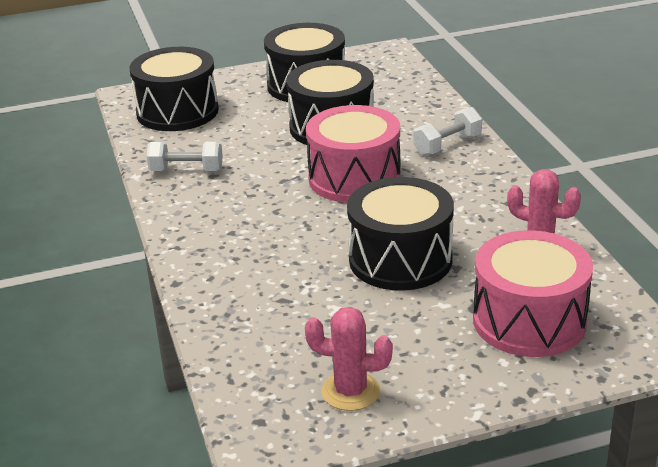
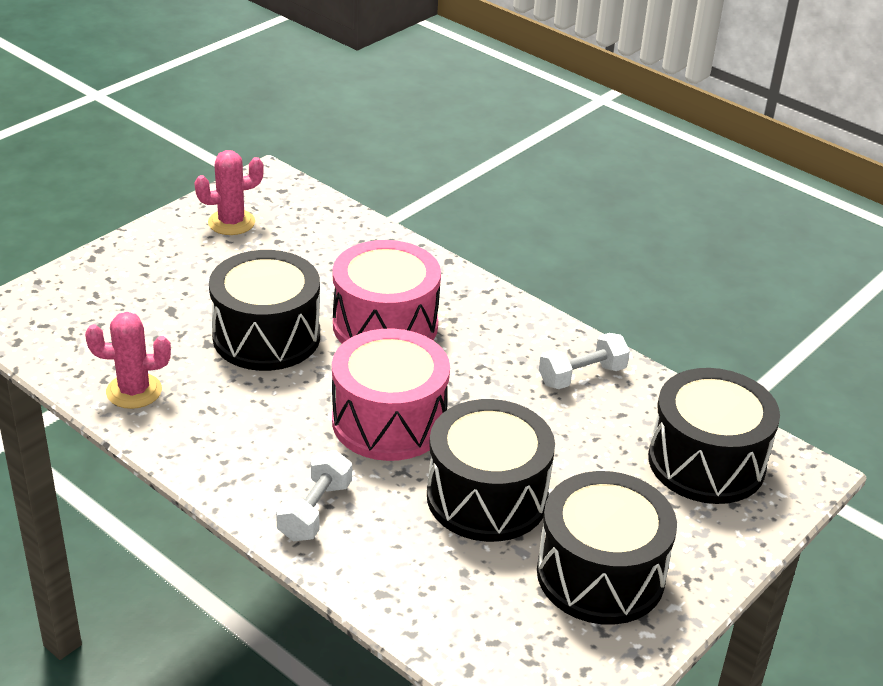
camera: 145 degrees right, 5 degrees up
pink drum [473,230,593,357] -> pink drum moved to [333,240,441,344]

